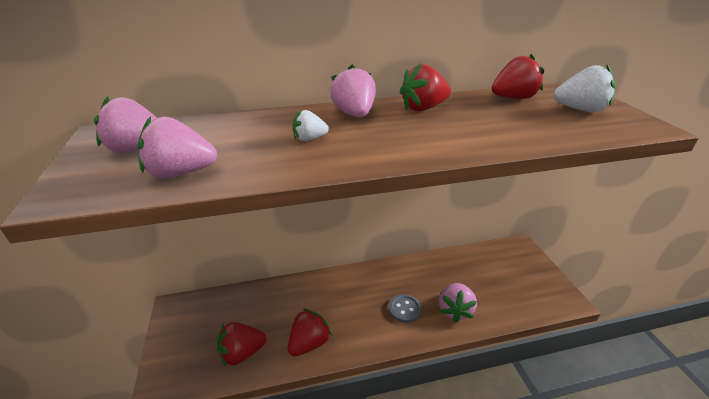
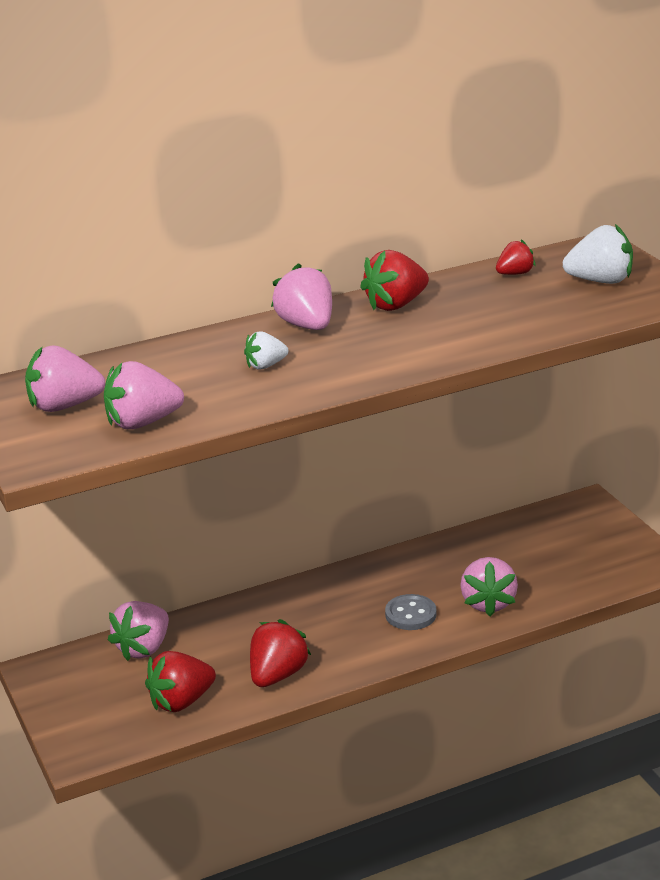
camera: 10 degrees left, 5 degrees down
red strawberry [492,54,544,99] -> red strawberry [496,240,536,275], size x0.59
none -> pink strawberry [108,601,169,661]

